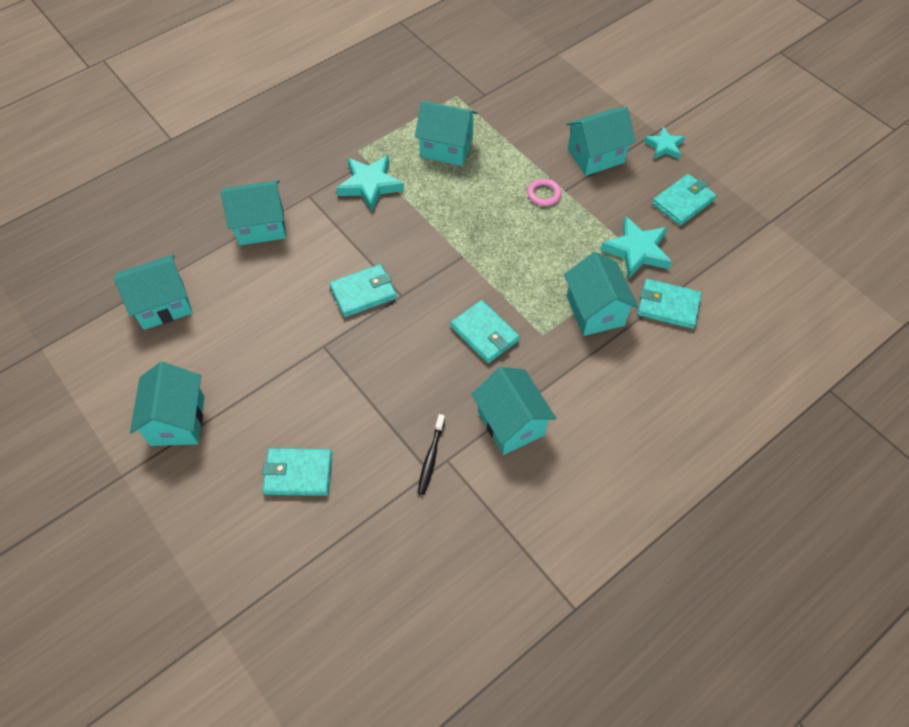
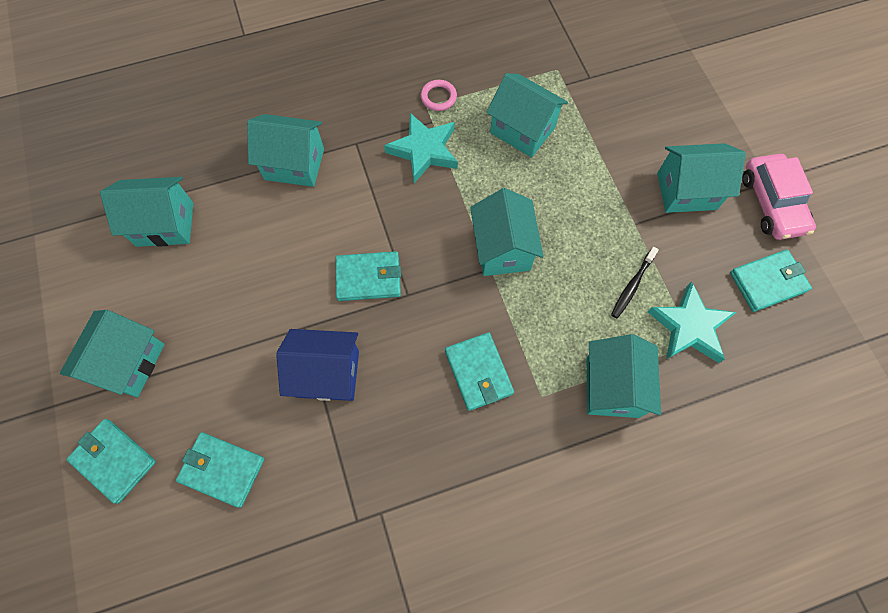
camera: 20 degrees right, 10 degrees up
black toothbrush [417,414,445,495] -> black toothbrush moved to [611,247,659,318]
turquoise house [471,367,556,455] -> turquoise house moved to [470,188,544,276]
pink ring [527,179,561,206] -> pink ring moved to [420,80,457,111]
turquoise wallet [637,279,702,329] -> turquoise wallet moved to [66,419,156,504]
turquoise star [644,126,685,159] -> pink car [742,154,816,240]
none -> blue house [276,329,359,401]

